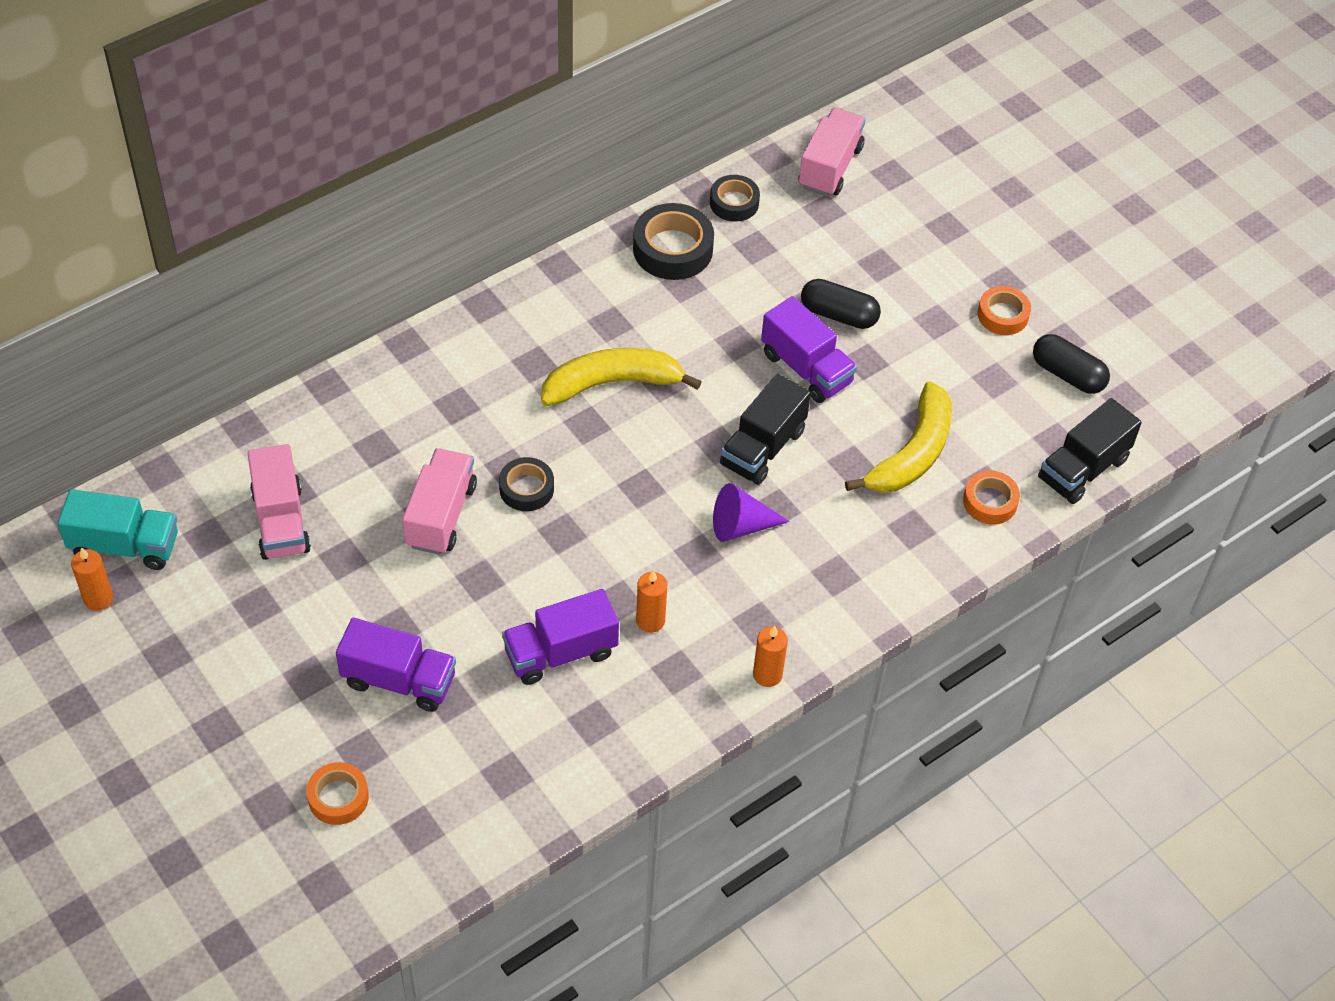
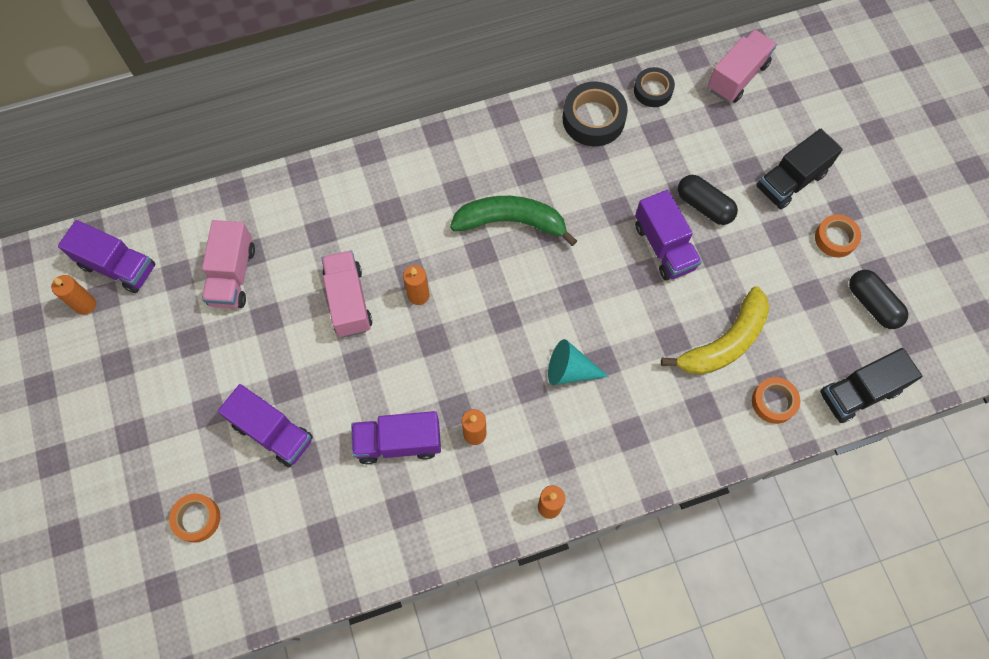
camera: 20 degrees right, 15 degrees up
turquoise truck [58,489,178,570] -> purple truck [58,220,155,293]
pink truck [402,448,477,555] -> pink truck turned 45 degrees counterclockwise [321,250,372,337]
black tape [499,457,554,511] -> orange candle [403,265,430,305]
yellow banana [541,348,702,406] -> green banana [450,196,577,246]
purple cone [713,483,789,542] -> turquoise cone [548,339,609,385]
black truck [720,374,811,485] -> black truck moved to [756,129,843,209]

